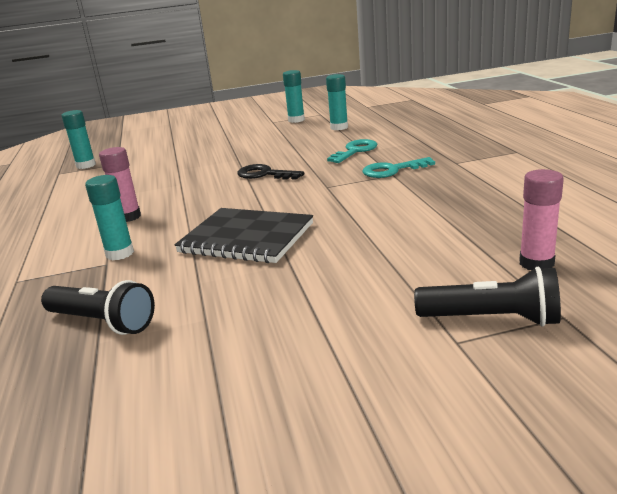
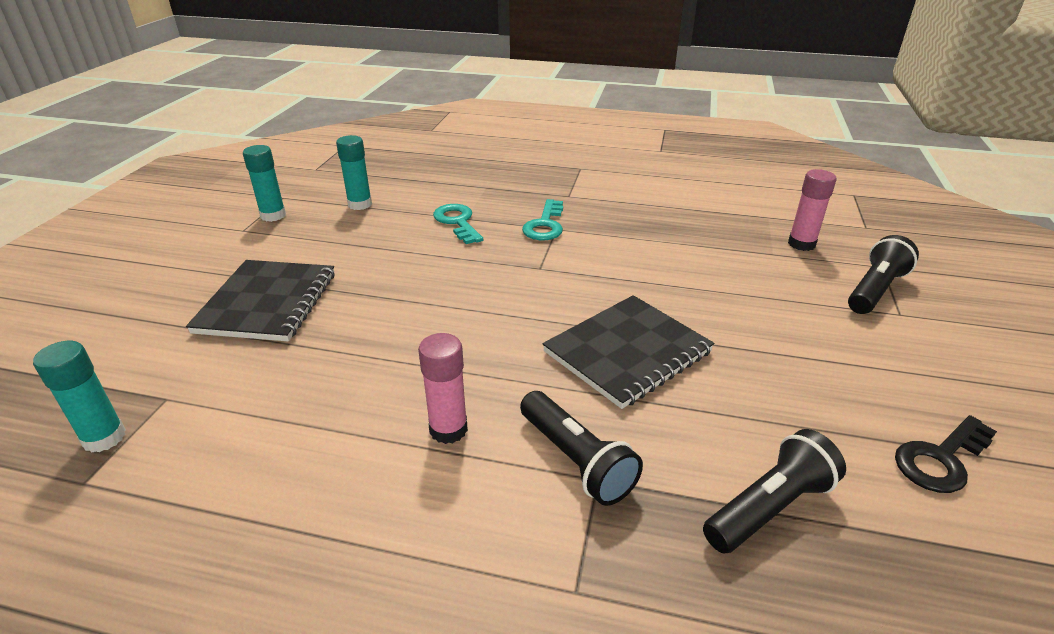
camera: 65 degrees left, 10 degrees up
turquoise glue stick [85,175,134,260] -> black flashlight [520,391,643,506]
black key [237,164,305,180] -> black key moved to [895,415,997,493]
none -> black notebook [186,260,334,341]

